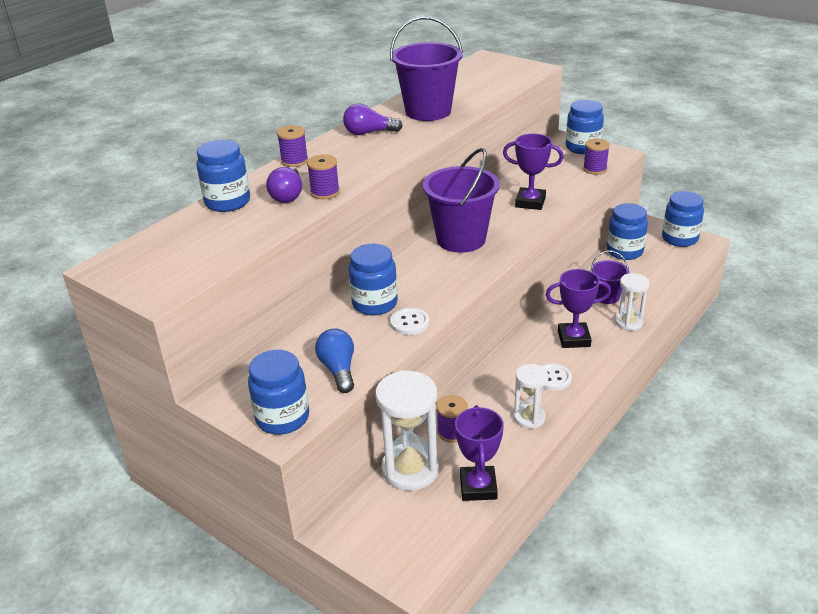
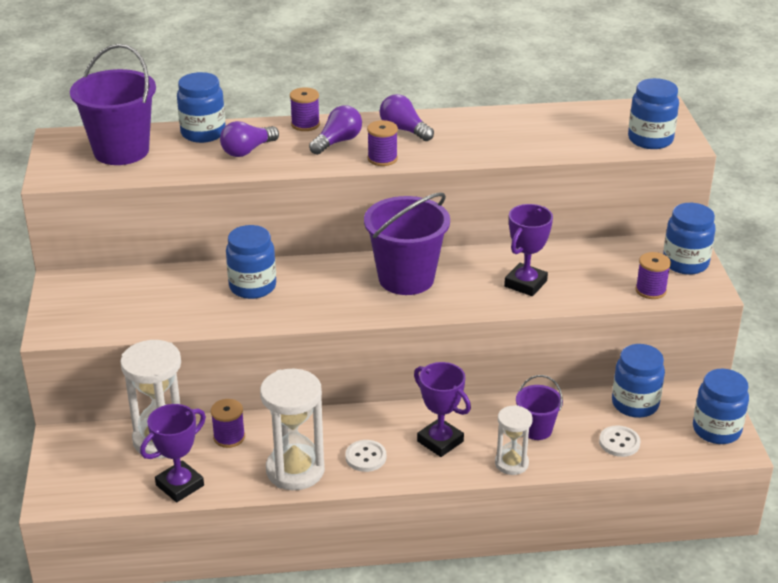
camera: 45 degrees right, 0 degrees up
blue jar [248,350,309,435] -> blue jar moved to [628,78,679,149]
purple spool [307,154,340,199] -> purple spool moved to [367,120,398,166]
blue light bulb [315,329,354,393] -> none
purple bucket [390,16,463,121] -> purple bucket moved to [70,44,156,165]
white button [390,308,429,335] -> white button moved to [599,425,641,457]
purple trophy [503,134,564,210] -> purple trophy turned 60 degrees clockwise [504,204,553,296]
white hourglass [514,364,549,429] -> white hourglass [260,369,325,490], size x1.72
none -> purple light bulb [309,105,362,155]

